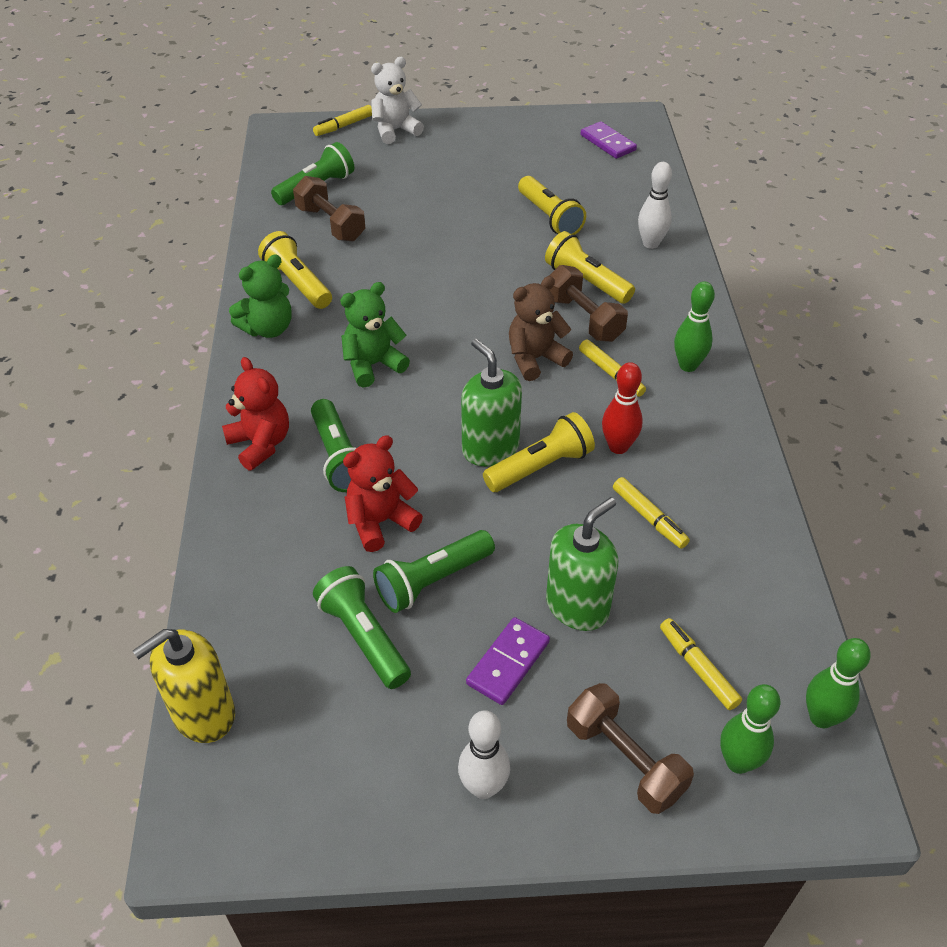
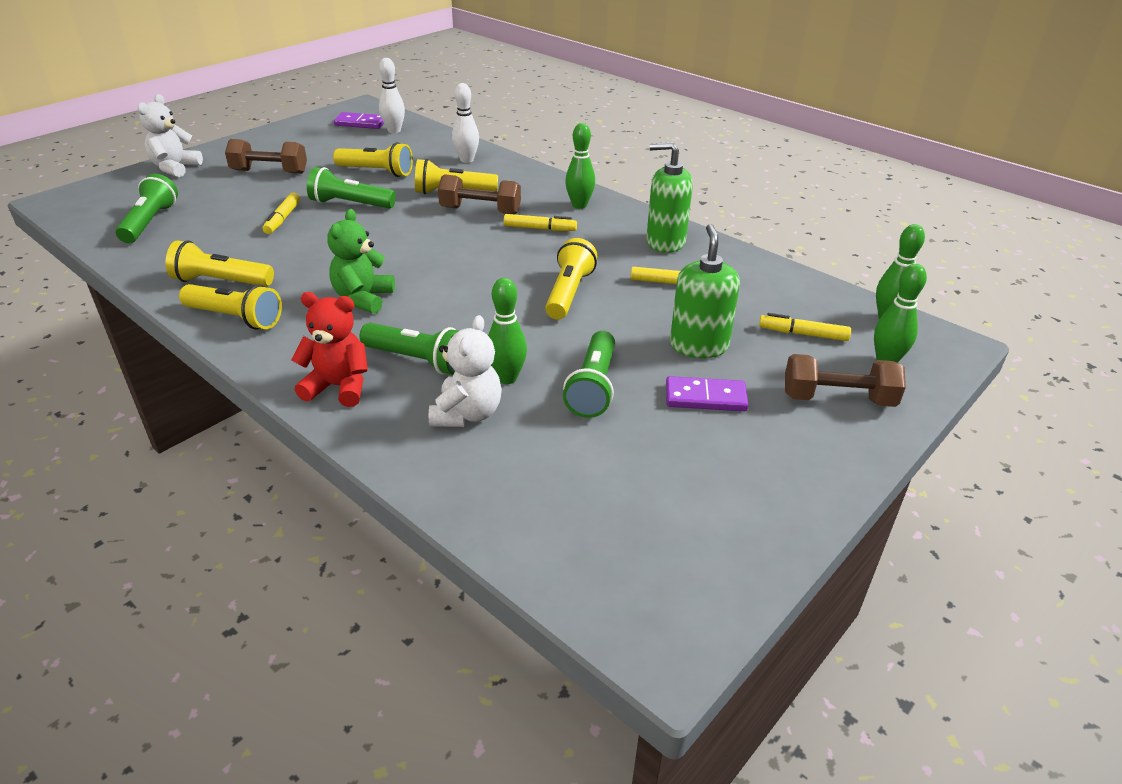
camera: 45 degrees left, 10 degrees down
yellow soap dispenser [133,629,235,743] -> none
green teddy bear [229,254,291,338] -> yellow flashlight [179,284,282,329]
brown dumbbell [293,176,365,241] -> brown dumbbell moved to [225,139,307,174]
yellow marker [313,105,372,136] -> yellow marker moved to [262,193,300,234]
green flashlight [313,566,411,689] -> green flashlight moved to [307,167,396,209]
red teddy bear [343,435,423,552] -> green bowling pin [488,278,527,384]
white bowling pin [458,710,510,799] -> white bowling pin moved to [379,58,405,133]
green soap dispenser [461,339,522,466] -> green soap dispenser moved to [646,142,693,253]
purple domino [466,617,550,705] -> purple domino turned 75 degrees counterclockwise [666,376,749,411]
brown teddy bear [509,276,573,381] -> none
red bowling pin [602,362,643,454] -> none
none -> white teddy bear [429,315,502,427]

